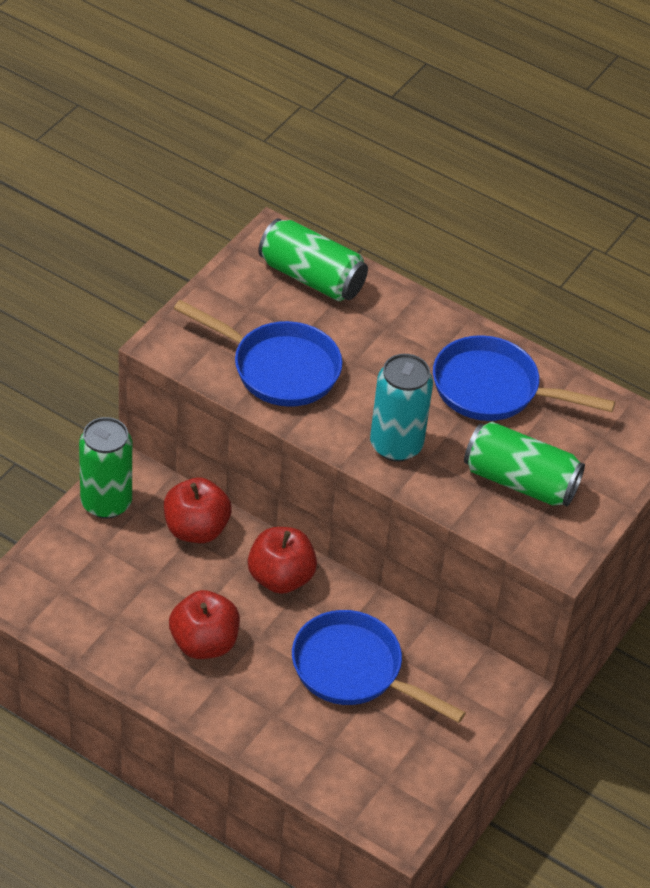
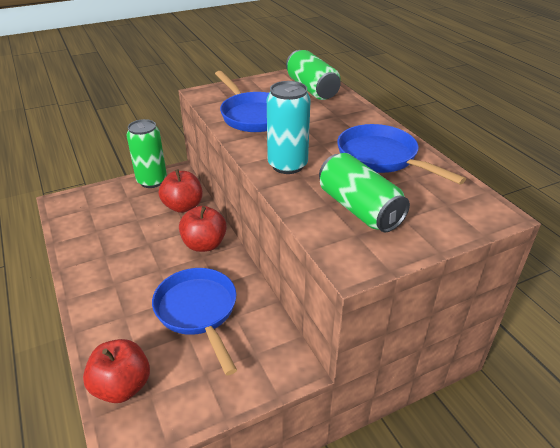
camera: 35 degrees right, 10 degrees down
red apple [169,590,240,659] -> red apple moved to [83,339,150,403]

